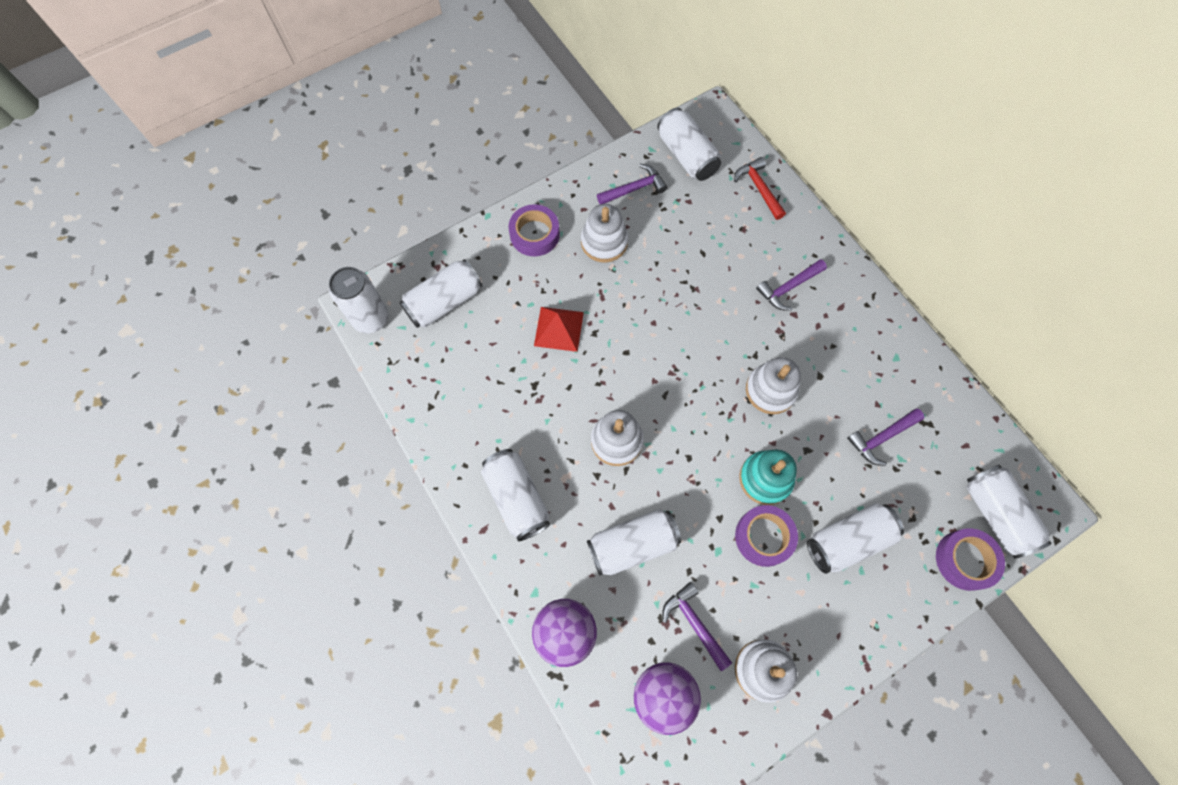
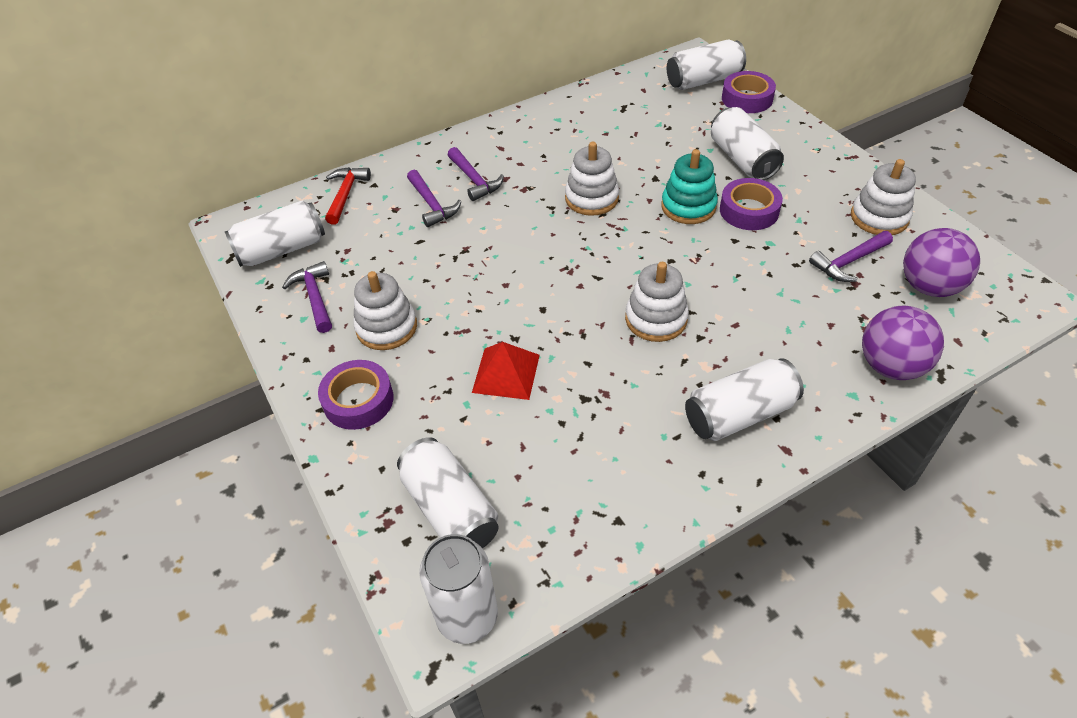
camera: 85 degrees left, 20 degrees down
white can [587,509,681,576] -> none
red hammer [734,157,786,220] -> red hammer turned 120 degrees clockwise [325,167,371,225]
purple hammer [847,408,924,466] -> purple hammer moved to [407,170,462,227]

